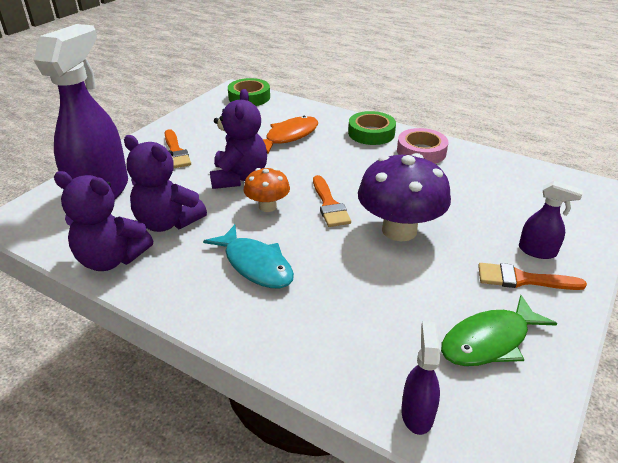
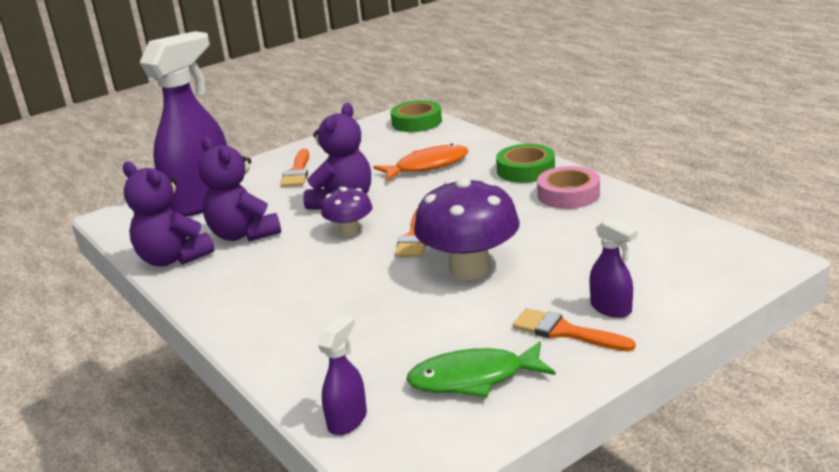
camera: 25 degrees right, 10 degrees down
turquoise fish [203,225,294,288] -> none
orange mushroom [244,168,290,212] -> purple mushroom [321,187,372,237]

